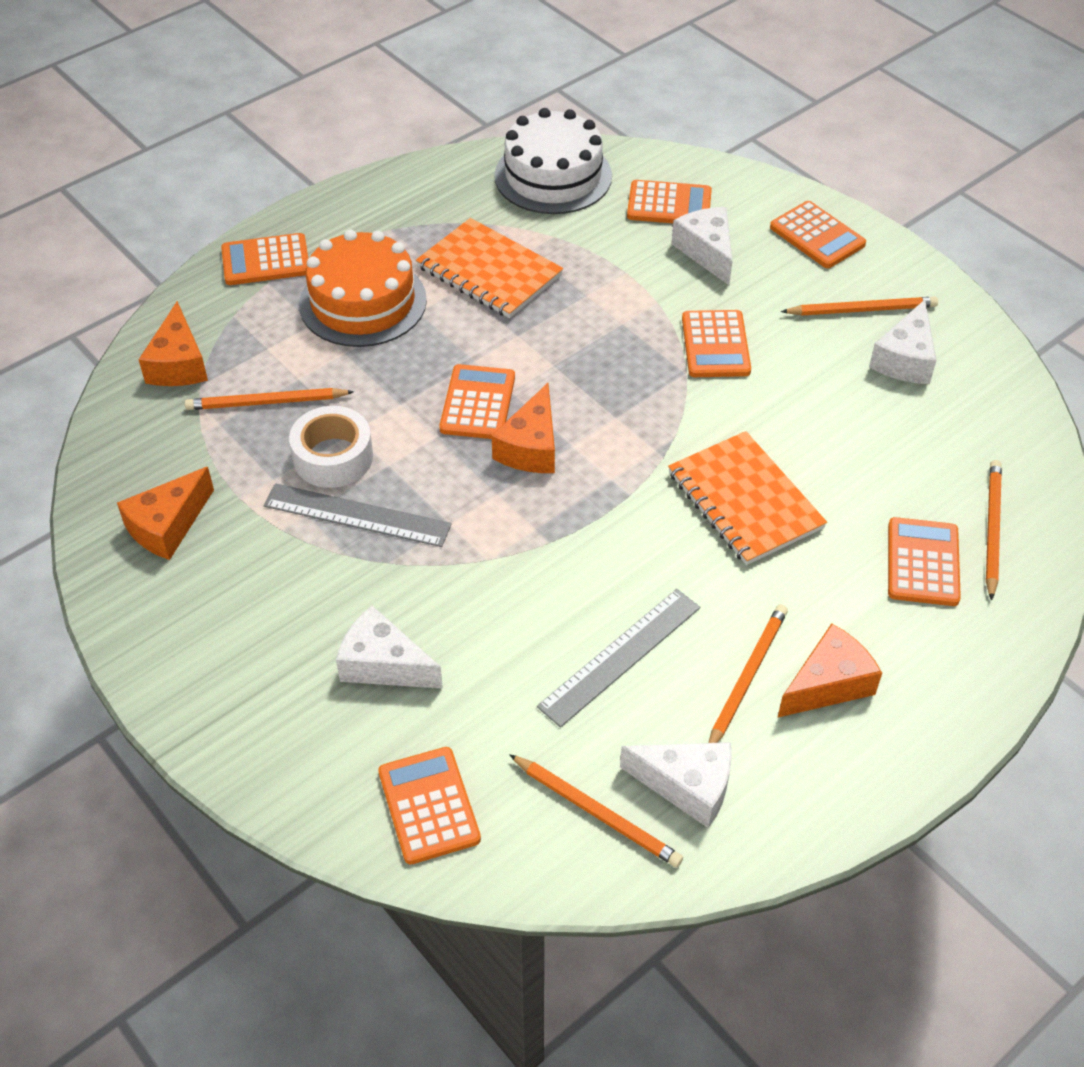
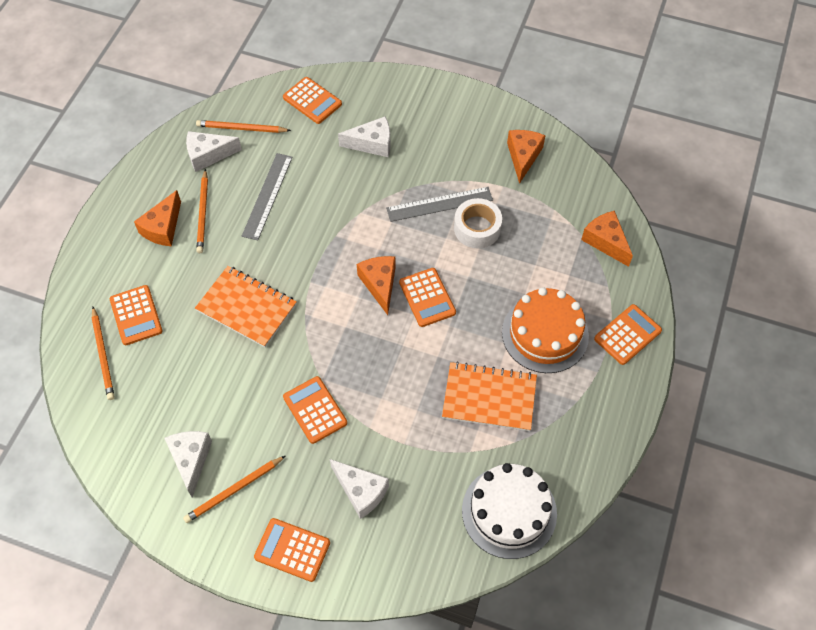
camera: 150 degrees right, 10 degrees up
orange pencil [185,388,354,410] -> none
orange calculator [627,180,712,223] -> none

